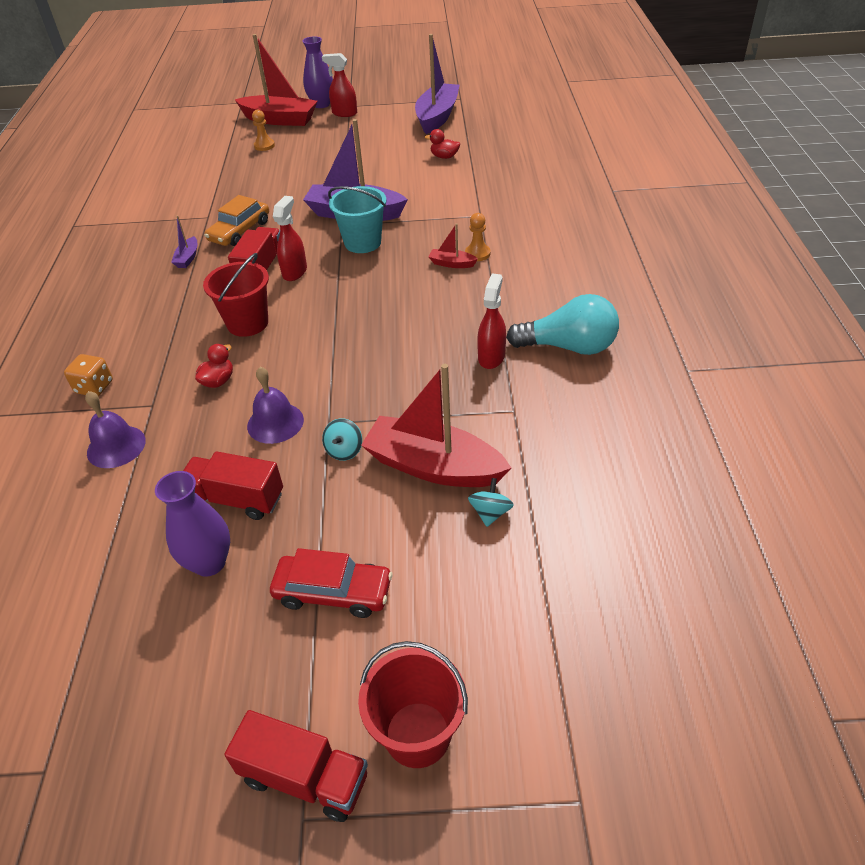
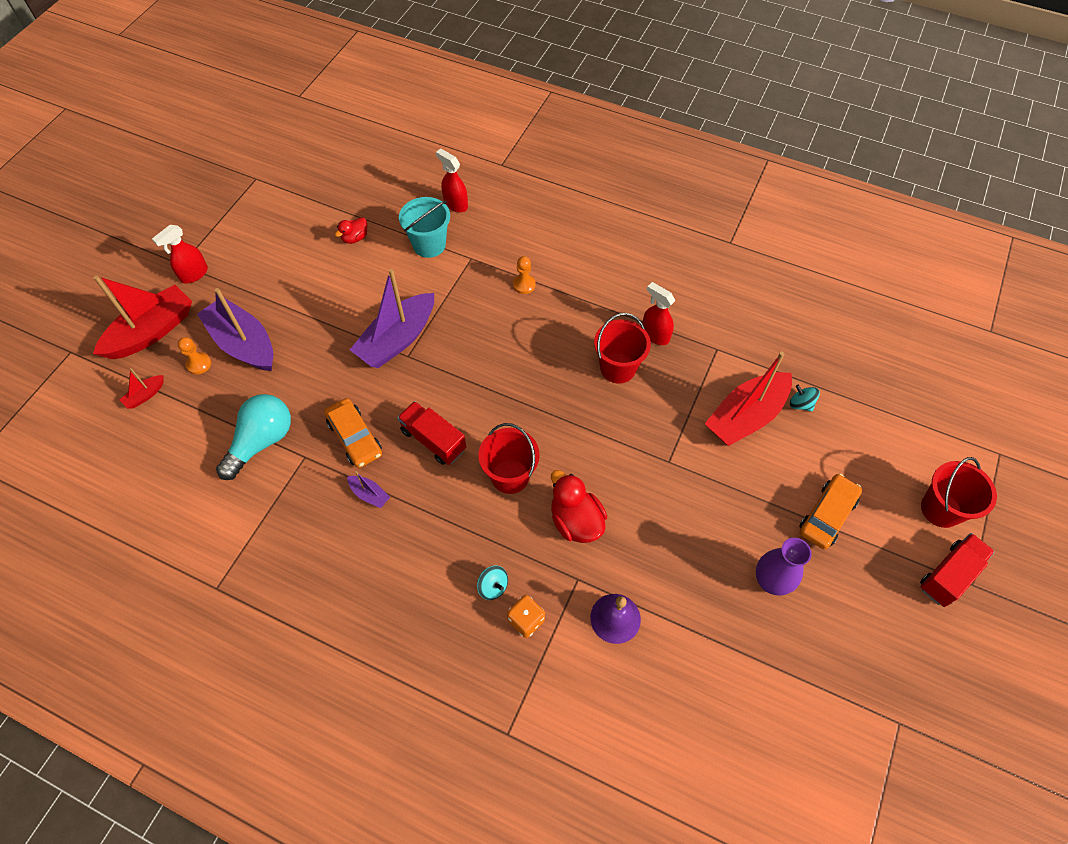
camera: 65 degrees left, 15 degrees up
red truck [183,451,283,520] -> none
red duck [195,344,233,388] -> red duck [551,470,607,543], size x1.74
purple bell [247,367,304,444] -> none
red car [270,548,393,618] -> orange car [799,474,862,549]
red spray bottle [273,196,307,281] -> red spray bottle moved to [436,149,468,213]
purple vase [302,36,333,108] -> none
turquoise spinning top [322,418,362,461] -> turquoise spinning top moved to [477,566,508,600]
turquoise bucket [328,186,386,253] -> turquoise bucket moved to [399,197,450,258]
purple boat [415,34,460,134] -> purple boat moved to [197,288,273,371]
red boat [429,223,478,268] -> red boat moved to [120,368,164,408]
turquoise light bulb [506,294,619,355] -> turquoise light bulb moved to [216,394,291,480]
none -> red bucket [594,313,651,384]

